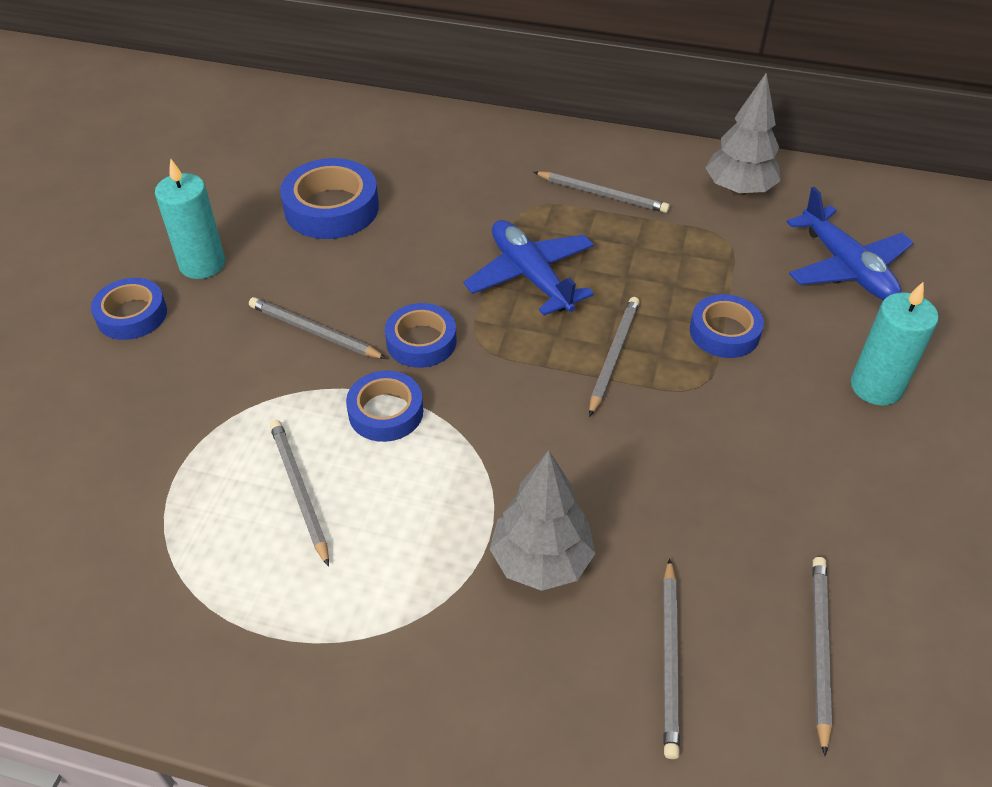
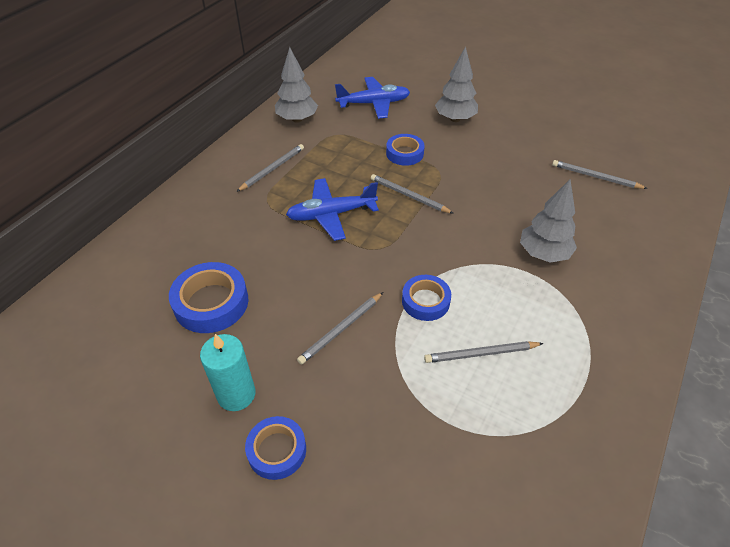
camera: 75 degrees left, 0 degrees up
blue tape [385,303,457,368] -> none
grey pencil [663,558,680,759] -> none
turquoise candle [851,282,939,406] -> grey tree [435,46,478,122]

